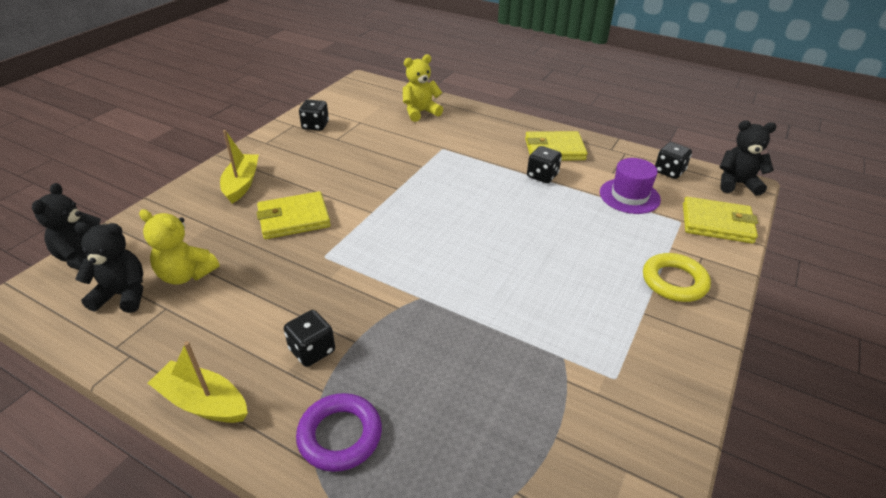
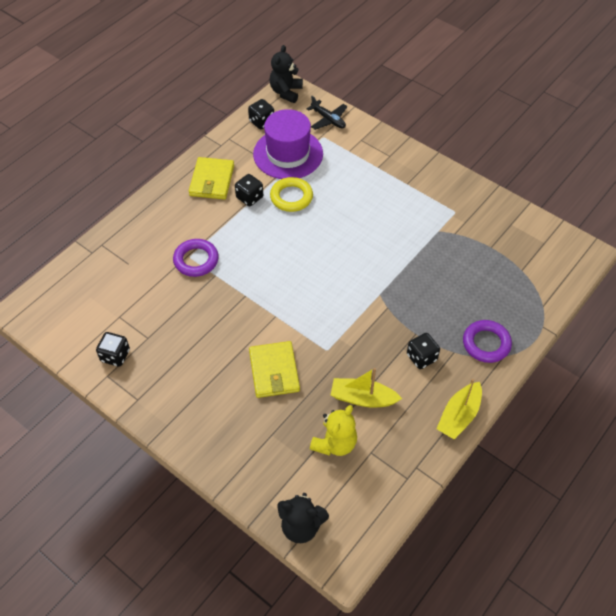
camera: 80 degrees left, 15 degrees up
black teddy bear [74,222,143,313] -> none
yellow boat [220,130,259,204] -> yellow boat moved to [331,368,402,407]
yellow teddy bear [403,54,443,122] -> none
purple hat [600,158,661,214] -> purple hat [253,109,323,179], size x1.55
yellow ring [643,253,711,302] -> yellow ring moved to [270,177,313,212]
yellow wallet [683,197,758,243] -> black plane [307,96,347,130]
none -> purple ring [173,239,219,277]

